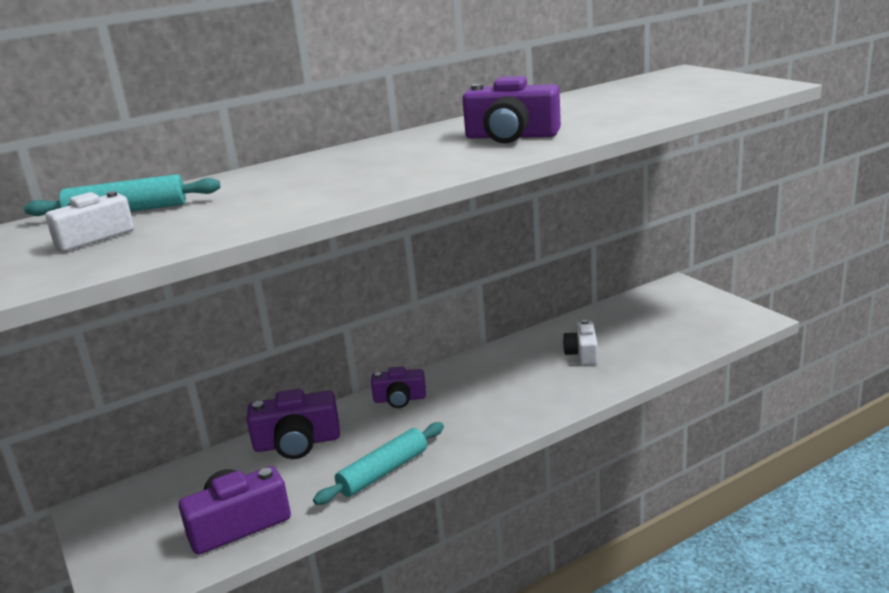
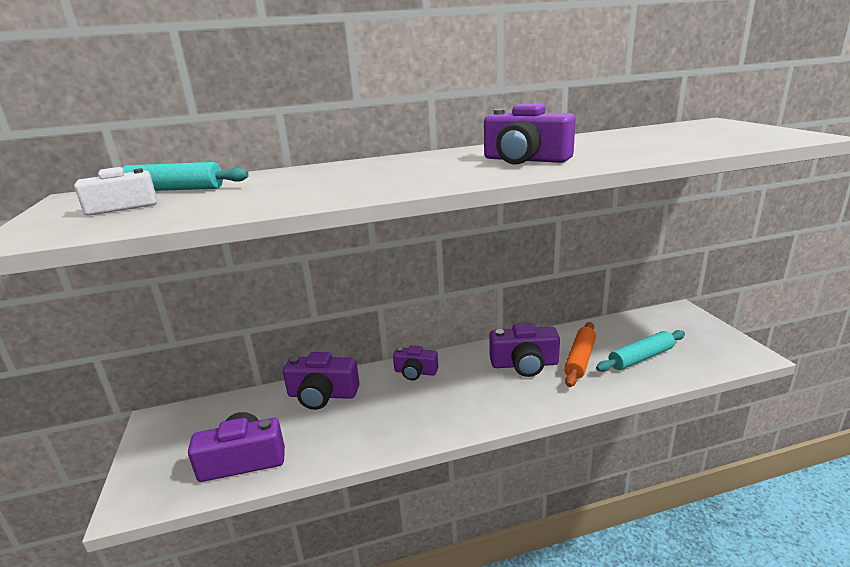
camera: 15 degrees right, 0 degrees up
turquoise rolling pin [313,422,444,505] -> turquoise rolling pin moved to [596,330,685,372]
white camera [563,320,598,365] -> orange rolling pin [564,322,596,387]
none -> purple camera [489,323,560,377]

